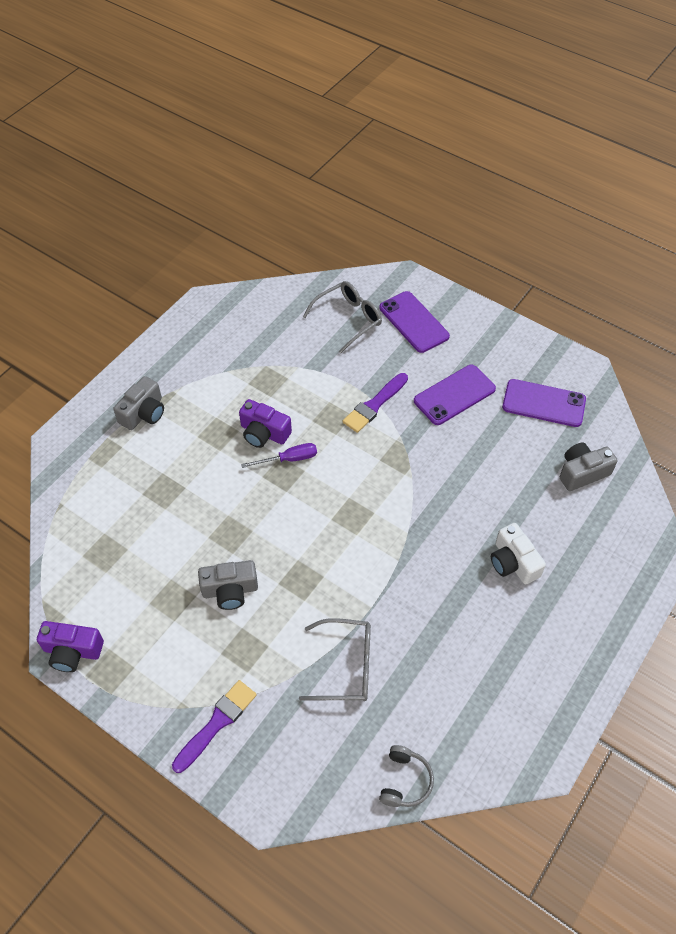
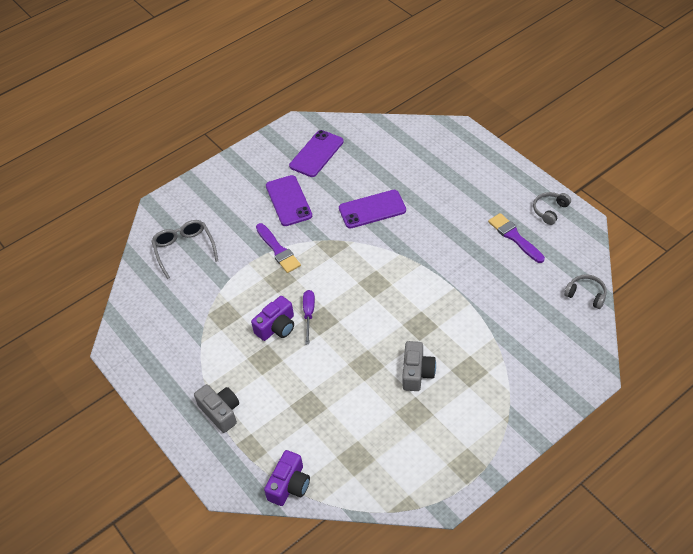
camera: 70 degrees left, 5 degrees down
purple camera [37,621,104,672] -> purple camera moved to [264,450,310,506]
purple brush [172,680,257,773] -> purple brush moved to [488,213,545,263]
grey glasses [299,618,371,701] -> none
purple phone [379,291,450,353] -> purple phone moved to [339,190,406,228]
white camera [491,523,546,585] -> none
grey camera [560,443,618,491] -> none
none -> grey headphones [533,192,571,225]

